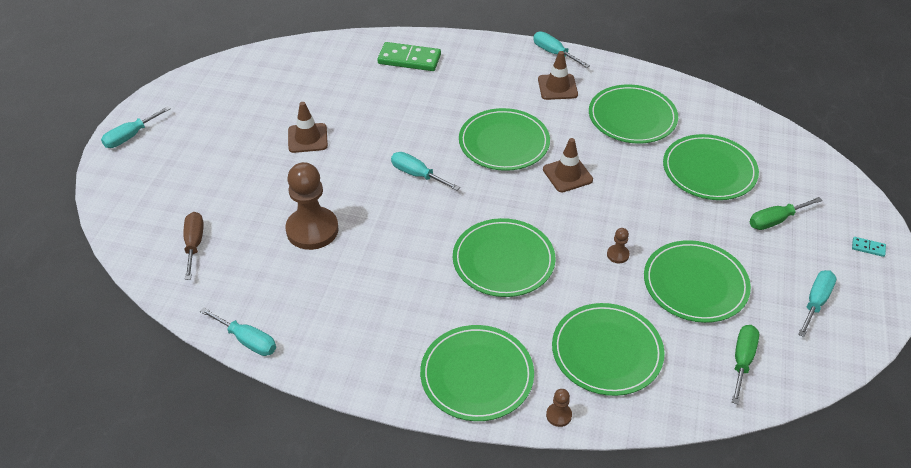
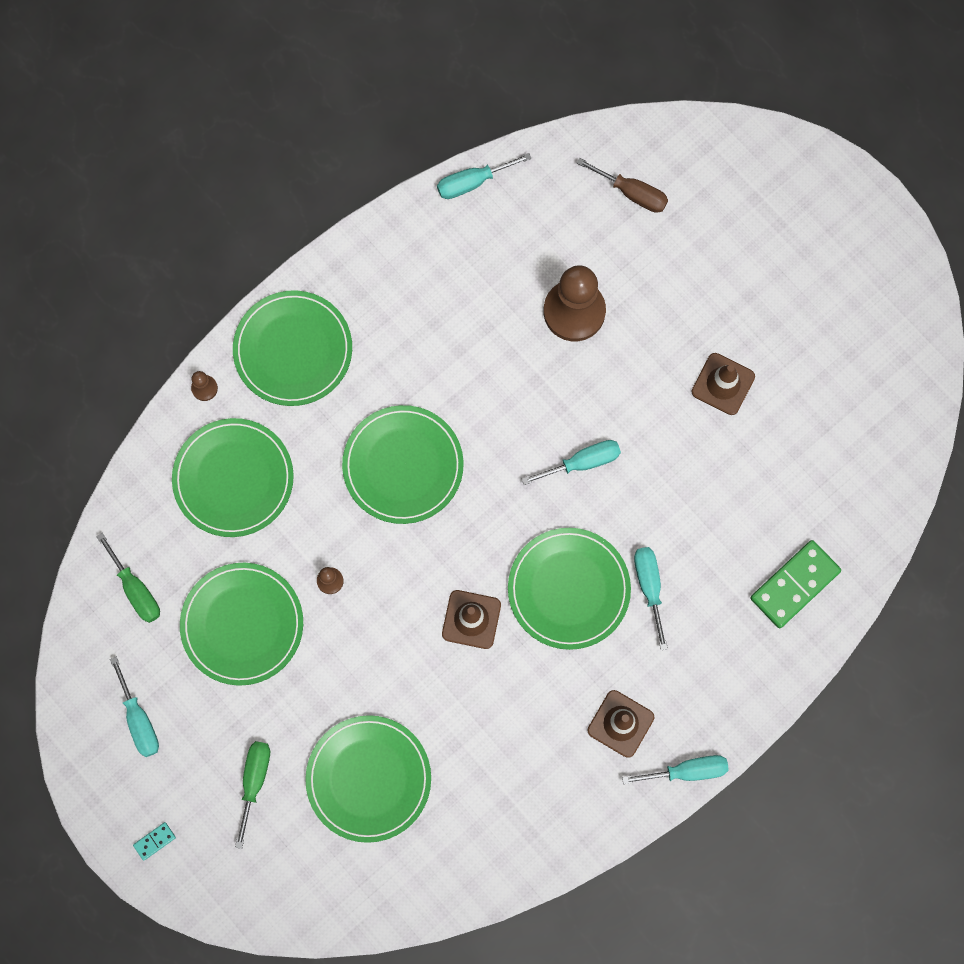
camera: 125 degrees right, 30 degrees up
turquoise screwdriver [101,106,171,148] -> turquoise screwdriver moved to [634,547,668,650]
green plate [589,84,678,144] -> none

